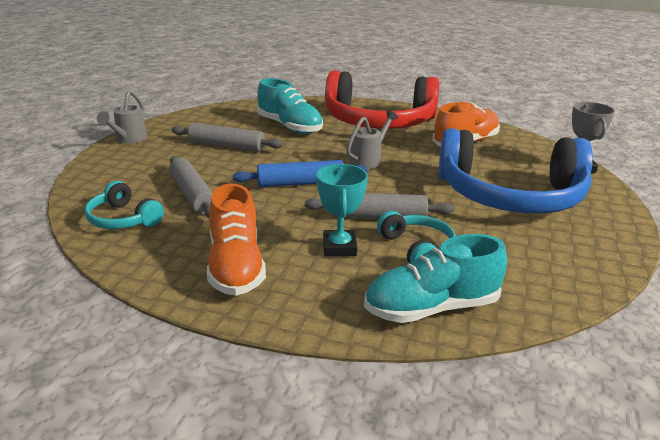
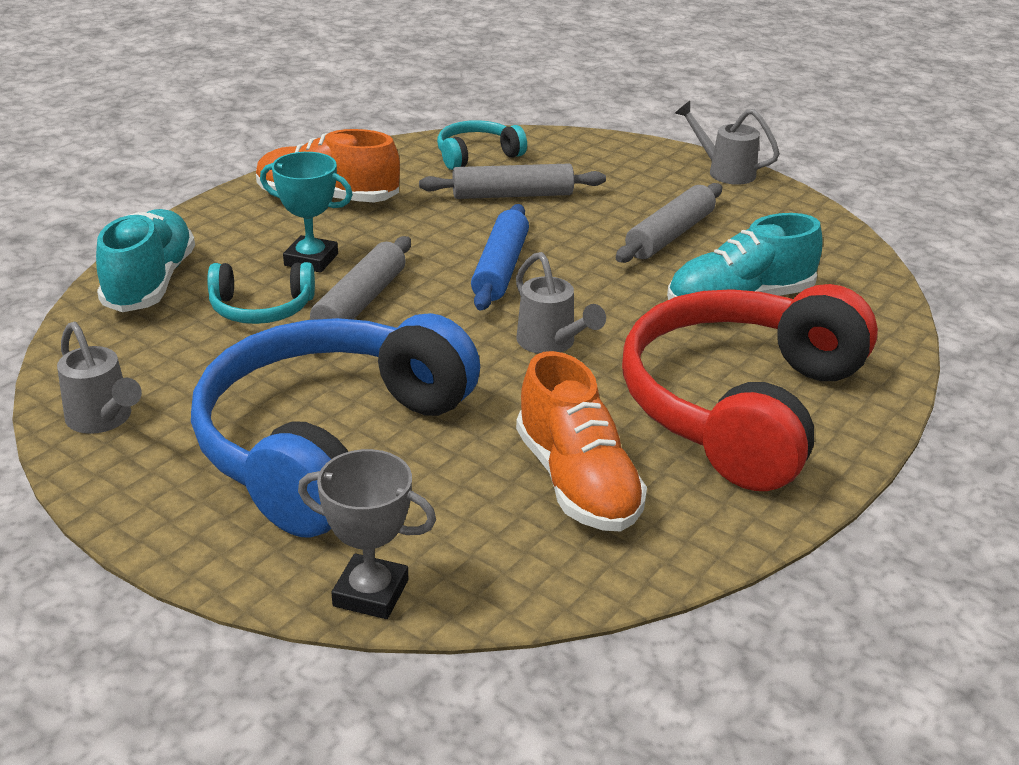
camera: 110 degrees right, 5 degrees up
none -> grey watering can [57,322,142,434]

